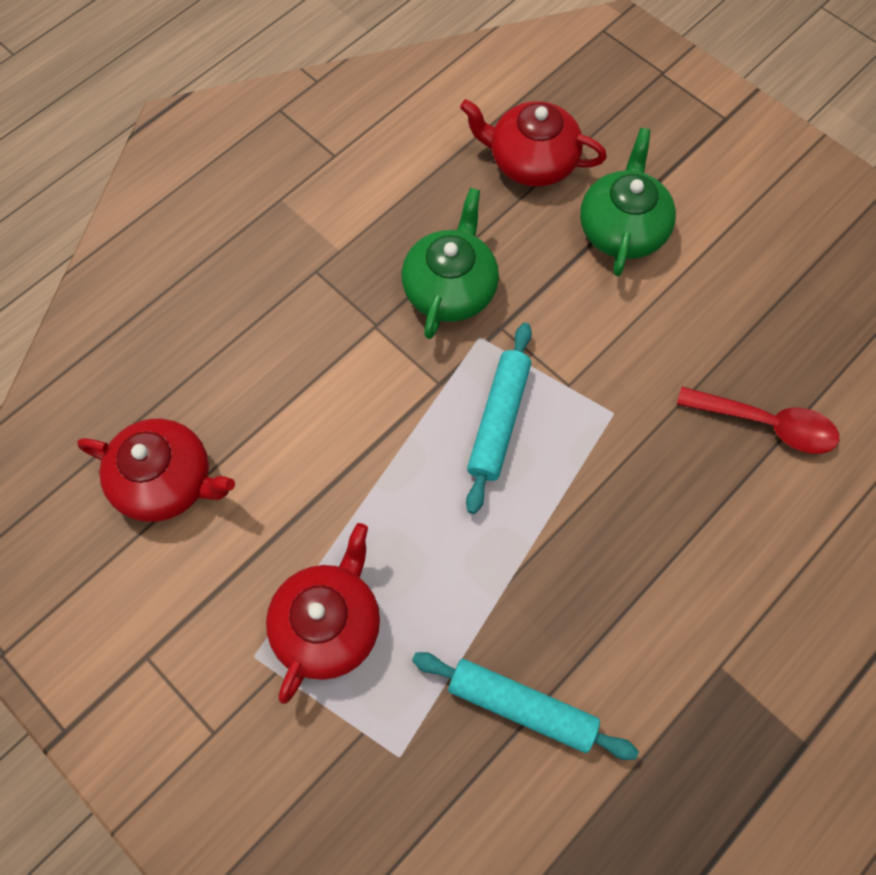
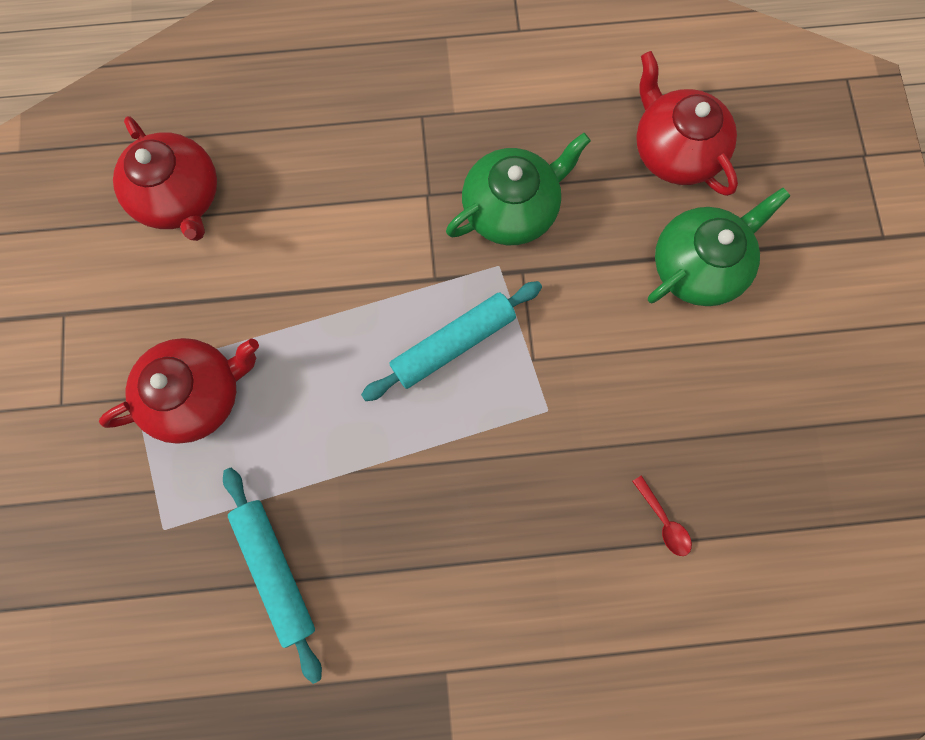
camera: 40 degrees right, 10 degrees up
red spoon [677,387,839,454] -> red spoon [632,475,692,556], size x0.52

